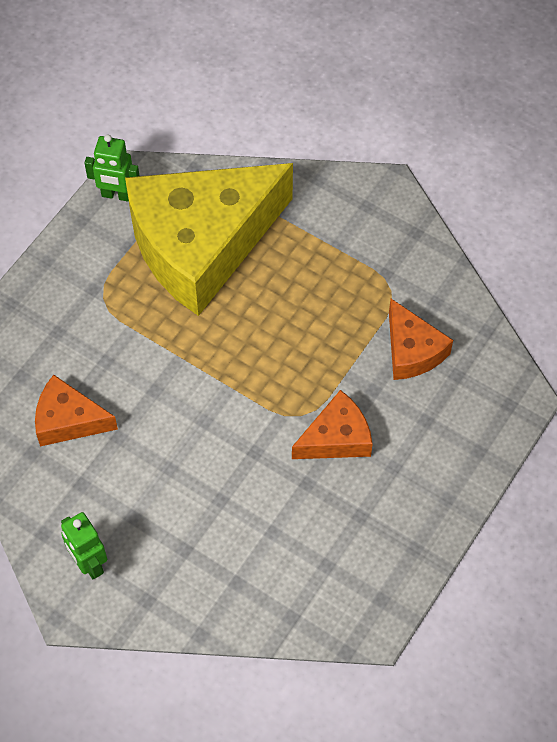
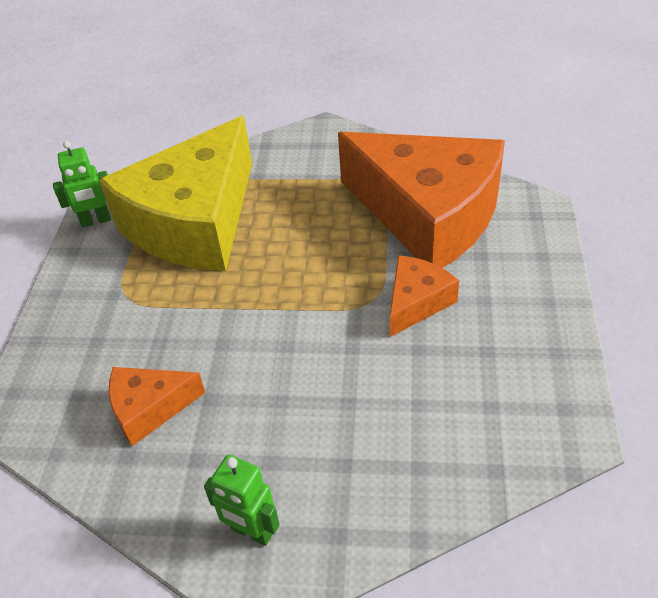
camera: 25 degrees left, 15 degrees down
orange cheese [389,299,453,380] -> orange cheese [338,132,505,268], size x2.23

